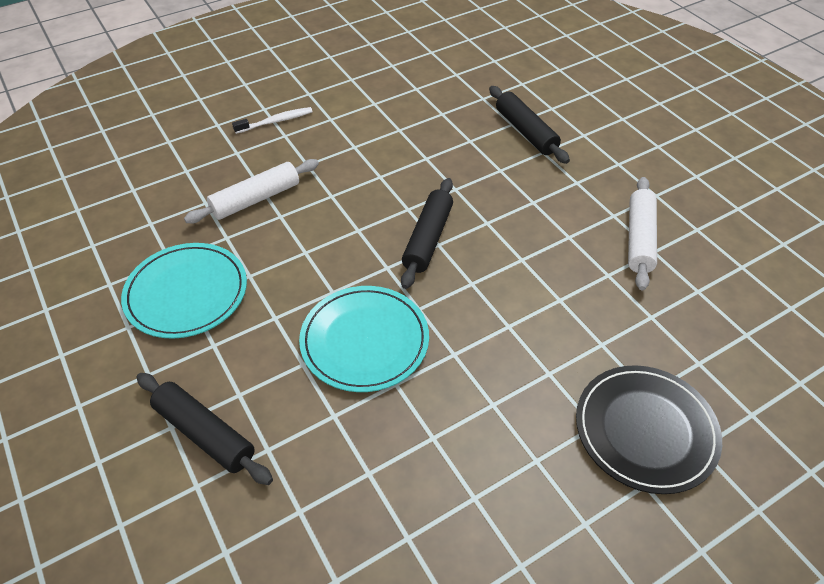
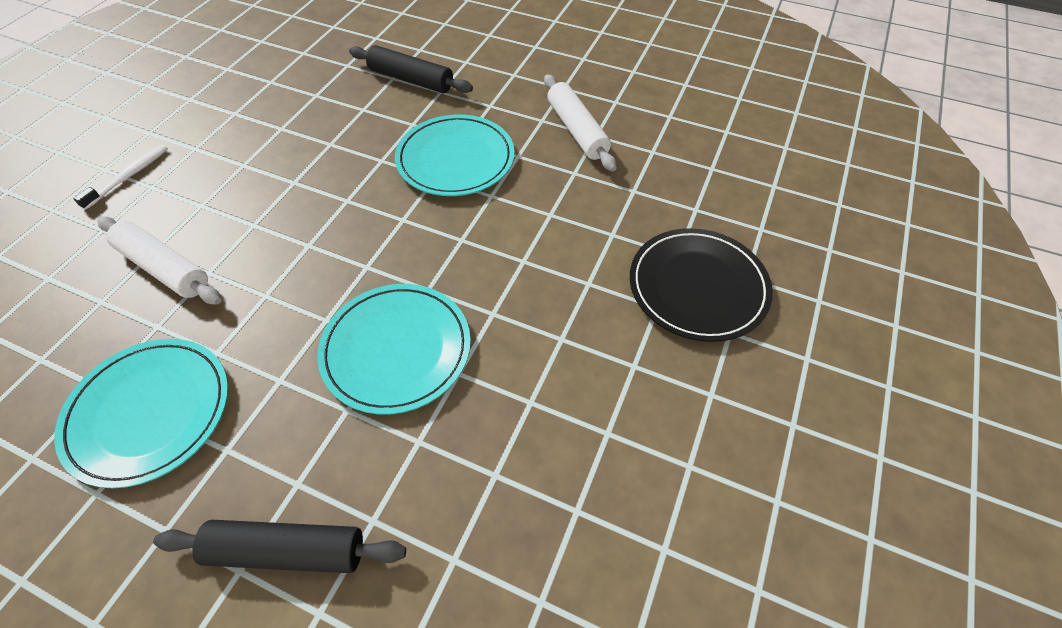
camera: 35 degrees left, 5 degrees up
white rolling pin [184,159,319,223] -> white rolling pin turned 75 degrees counterclockwise [97,216,222,304]
black rolling pin [401,178,453,289] -> none
none -> turquoise plate [395,114,515,196]

